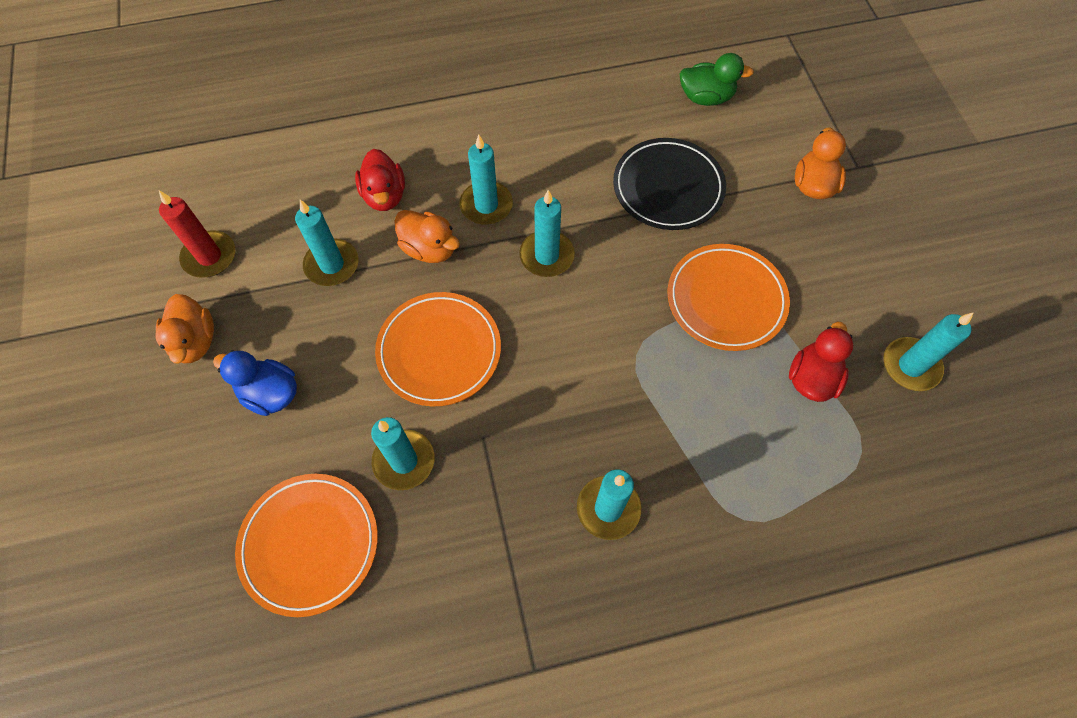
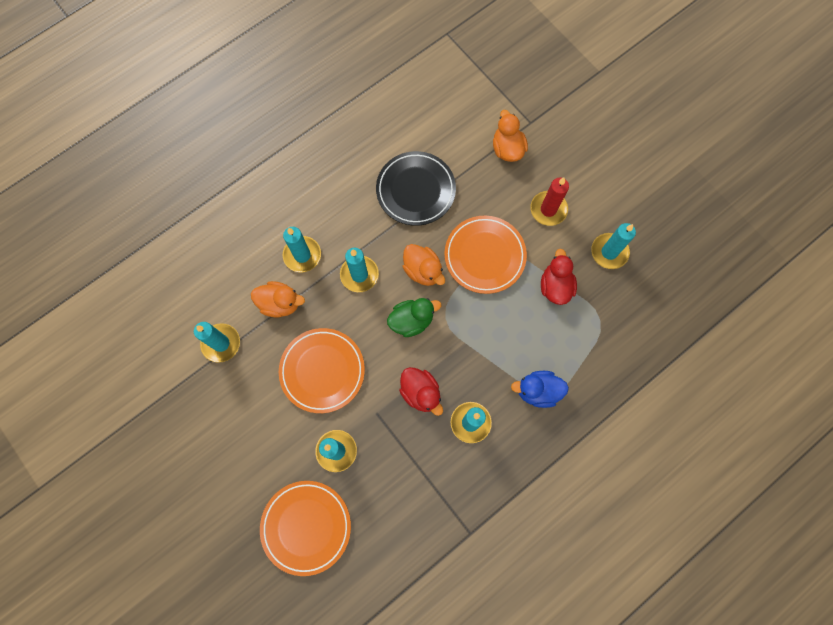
camera: 25 degrees left, 10 degrees up
orange duck [155,294,214,363] -> orange duck moved to [402,244,445,286]
red candle [159,190,235,278] -> red candle moved to [530,177,569,226]
blue duck [213,350,297,416] -> blue duck moved to [511,371,569,408]
red duck [355,149,405,211] -> red duck moved to [399,367,443,416]
green duck [680,53,754,106] -> green duck moved to [387,298,441,337]

